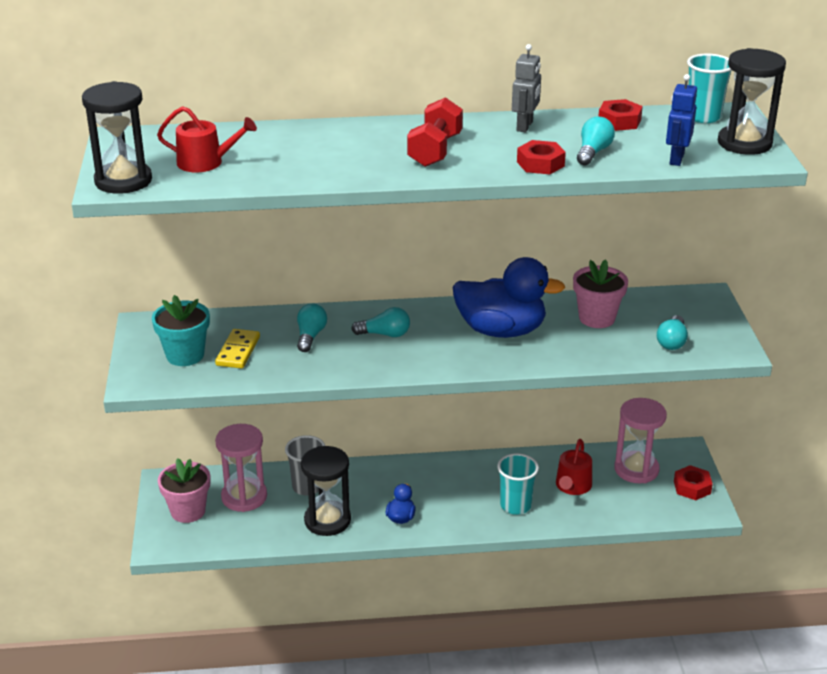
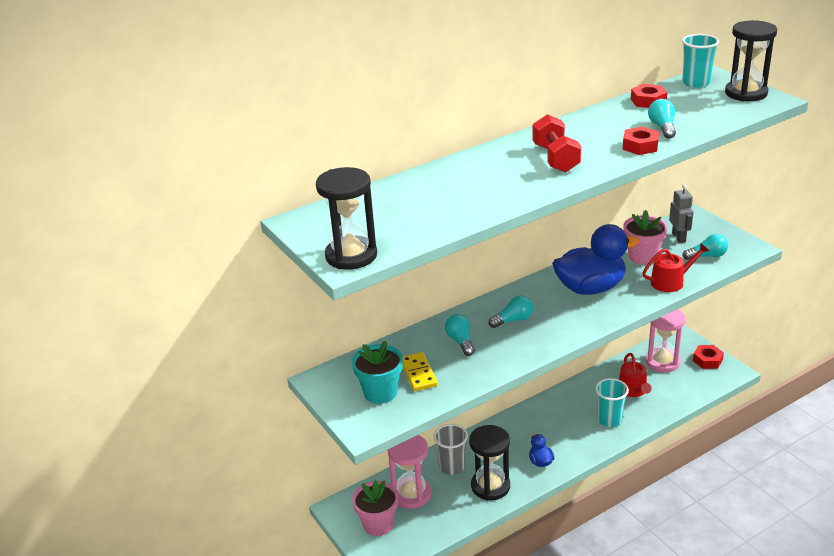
camera: 25 degrees left, 0 degrees up
red watering can [157,106,257,172] -> red watering can moved to [642,243,709,292]
grey robot [512,44,541,132] -> grey robot moved to [669,184,694,243]
turquoise light bulb [657,315,688,350] -> turquoise light bulb turned 90 degrees counterclockwise [683,234,728,260]
blue robot [666,74,697,166] -> none

